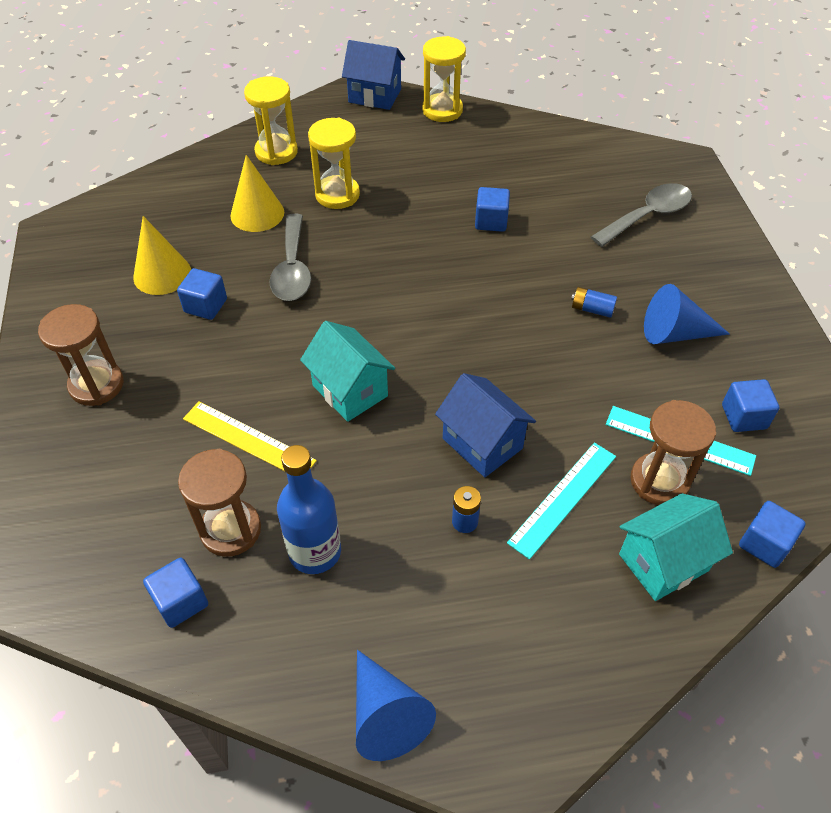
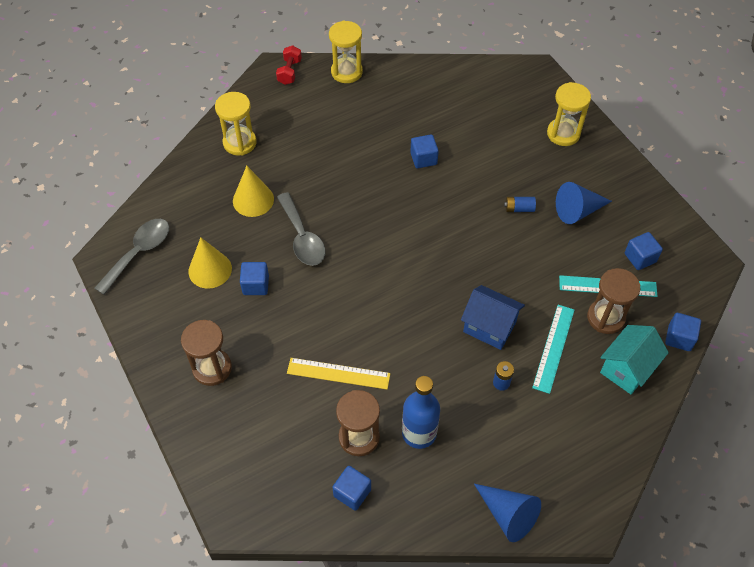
camera: 20 degrees left, 5 degrees up
turquoise house [300,321,395,422] -> none
yellow hourglass [308,118,360,209] -> yellow hourglass moved to [547,82,591,146]
blue house [342,40,405,110] -> red dumbbell [276,45,302,85]
grey spoon [591,183,692,247] -> grey spoon moved to [94,219,169,295]

